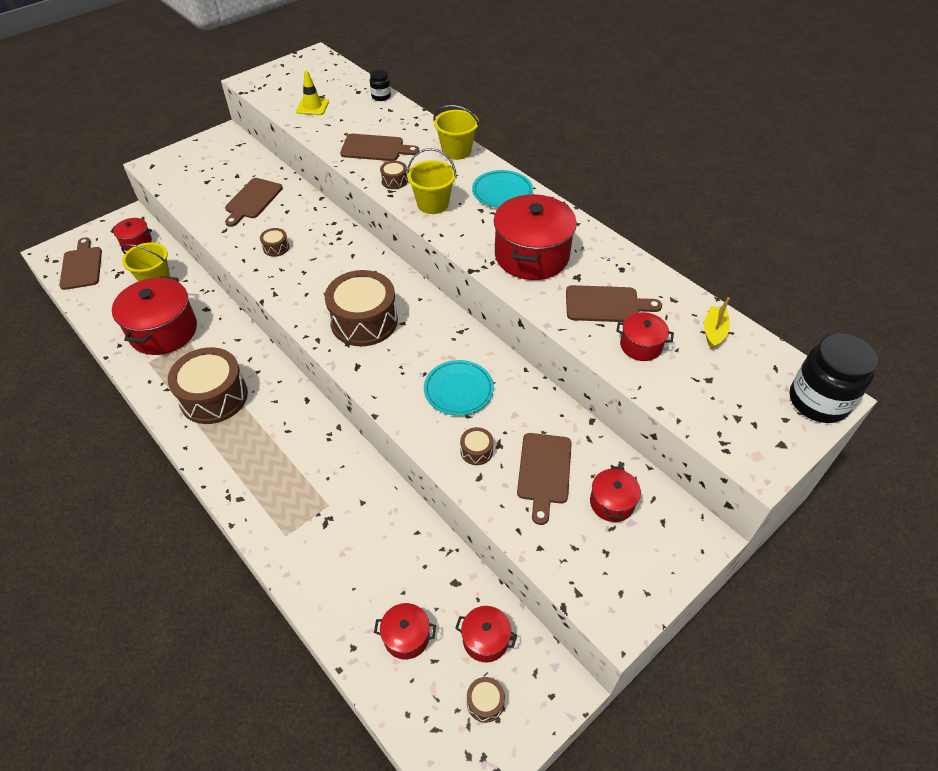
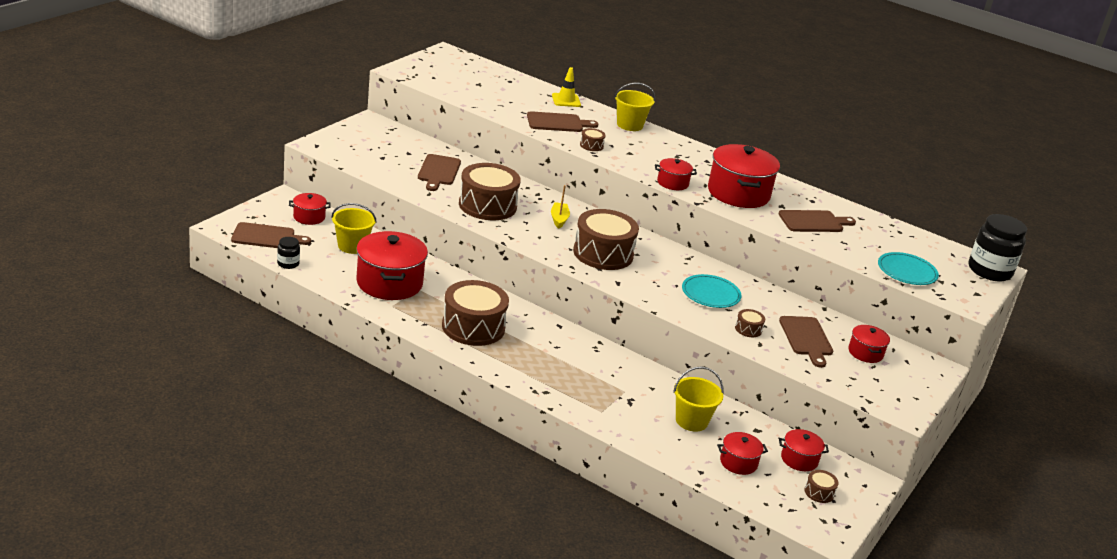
camera: 20 degrees left, 20 degrees down
brown cutting board [59,237,102,290] -> brown cutting board turned 120 degrees clockwise [231,222,311,248]
brown drum [260,228,289,257] -> brown drum [459,163,521,220], size x2.37
yellow traffic cone [296,71,329,115] -> yellow traffic cone moved to [552,67,581,107]
black jar [370,70,391,101] -> black jar moved to [277,237,300,269]
yellow bucket [407,148,457,214] -> yellow bucket moved to [673,366,724,432]
turquoise plate [472,170,533,208] -> turquoise plate moved to [878,252,939,285]
red pot [616,312,674,361] -> red pot moved to [655,158,697,190]
yellow boat [704,297,730,349] -> yellow boat moved to [551,185,570,229]

